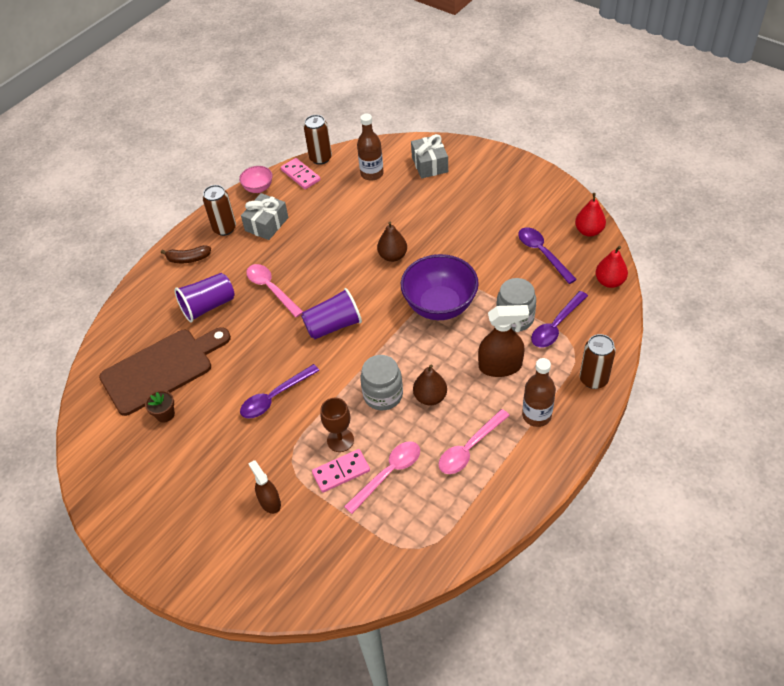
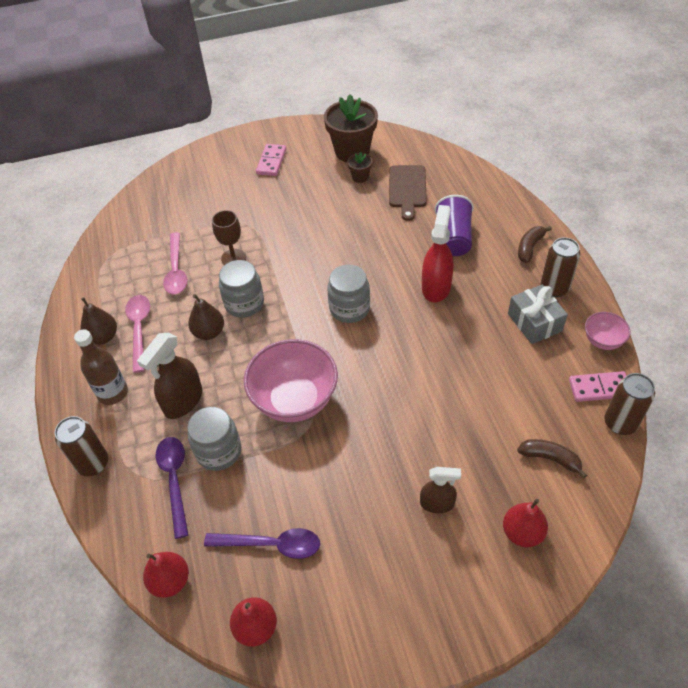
camera: 125 degrees right, 0 degrees up
brown cutting board [99,327,231,416] -> brown cutting board [389,165,427,221], size x0.64
purple spoon [240,364,320,419] -> none
pink spoon [246,264,303,318] -> red spray bottle [422,205,454,303]
brown spray bottle [248,460,281,514] -> brown spray bottle moved to [420,467,461,513]
purple cup [301,288,362,339] -> grey jar [327,265,370,323]
pink domino [312,449,370,493] -> pink domino moved to [256,144,286,176]
brown bottle [357,113,384,181] -> brown banana [517,439,587,479]
brown pear [377,222,407,262] -> brown pear moved to [80,297,117,345]
purple bowl [401,254,479,320] -> pink bowl [244,339,338,422]
grey gift [411,134,448,179] -> red pear [503,499,548,547]
none -> brown flower pot [324,94,378,162]

